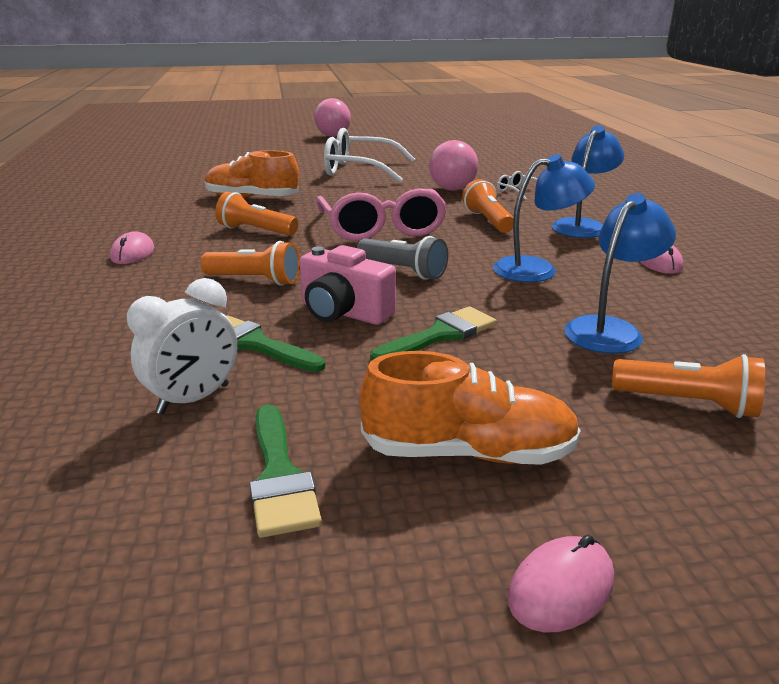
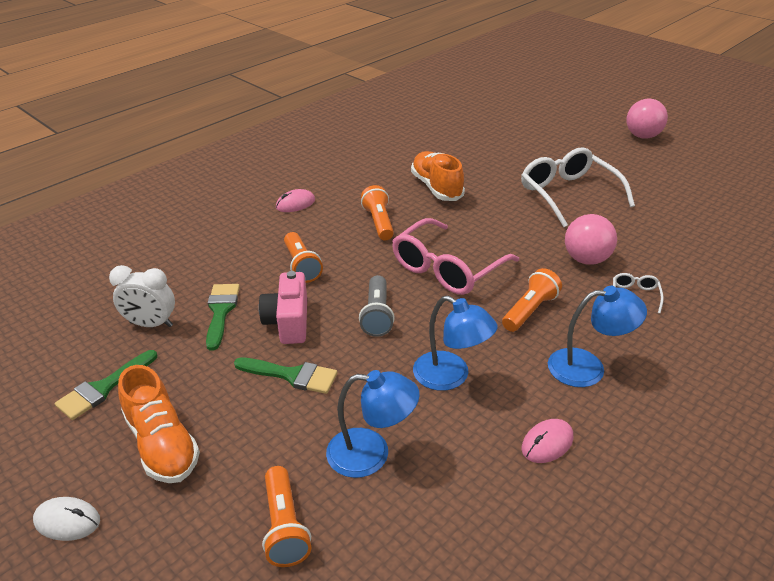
camera: 55 degrees right, 10 degrees up
pink mouse [508,535,614,633] -> white mouse [33,497,100,541]

